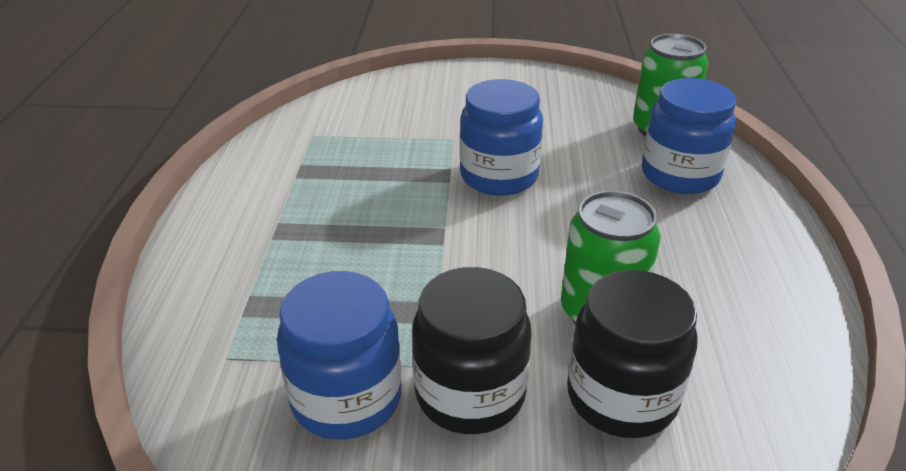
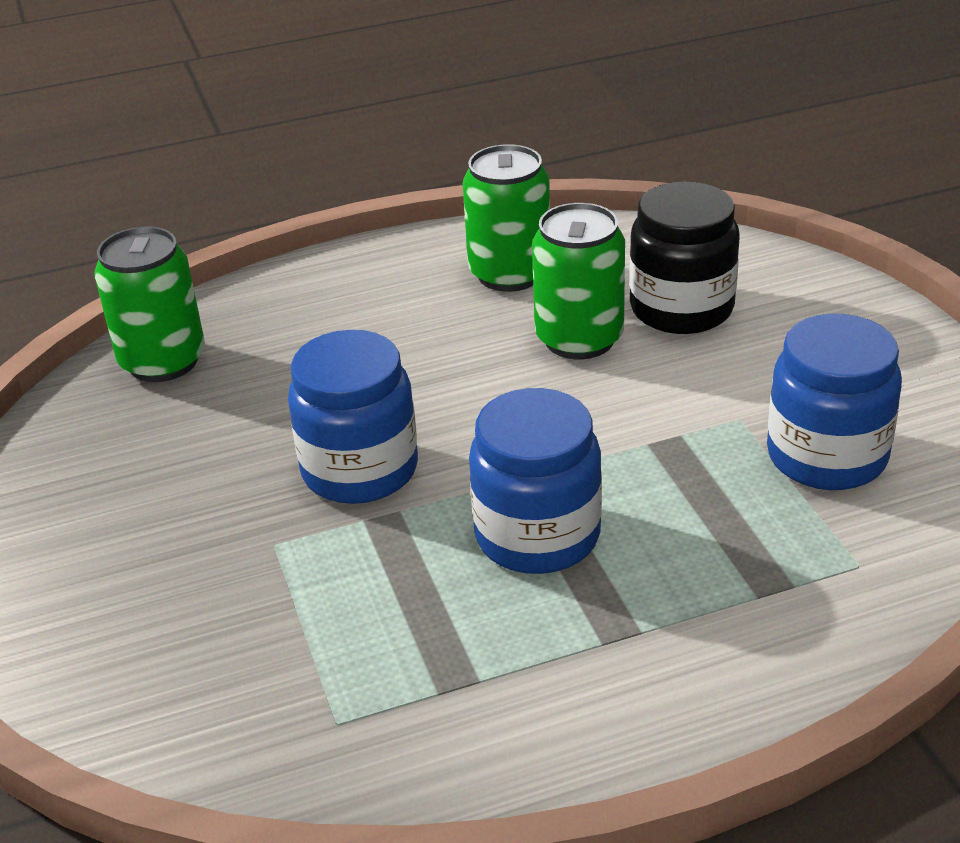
camera: 110 degrees left, 0 degrees up
black jar [412,267,532,434] -> none
blue jar [642,78,736,194] -> blue jar moved to [469,388,602,574]
none -> green can [463,144,550,292]

